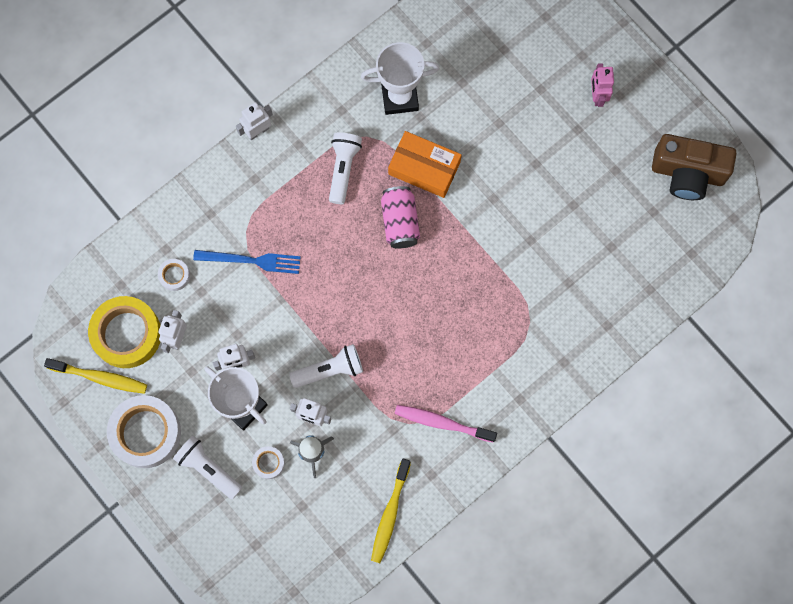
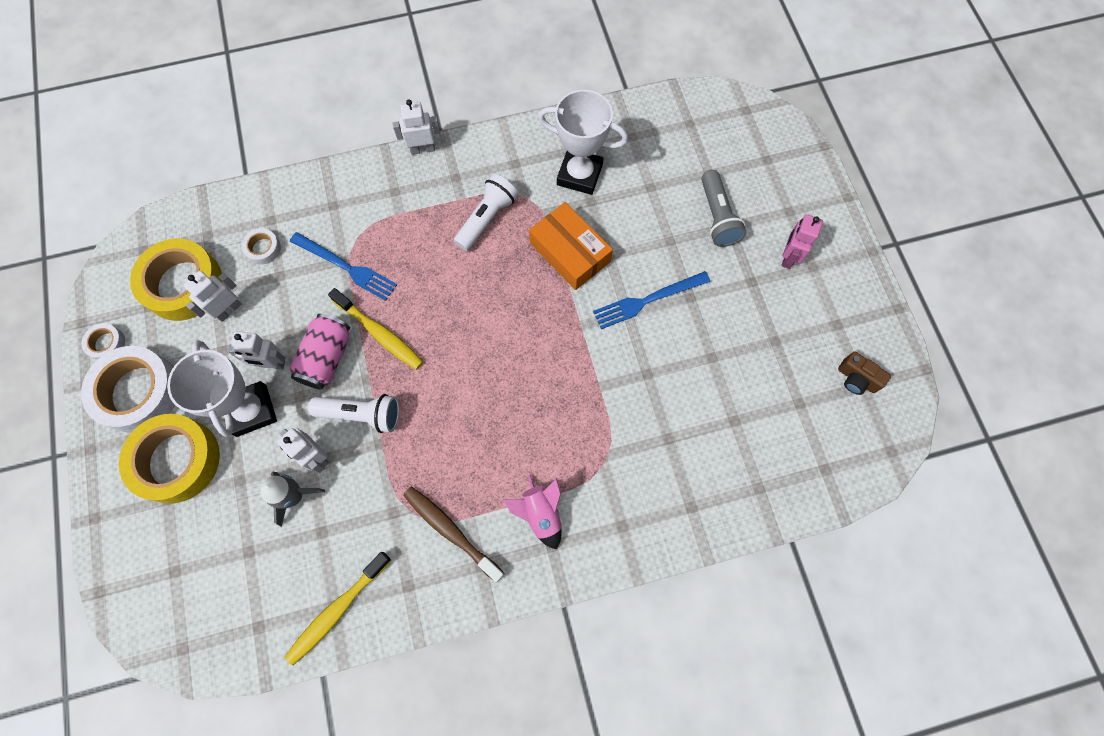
camera: 25 degrees right, 5 degrees down
yellow toothbrush [44,358,147,394] -> yellow toothbrush moved to [328,288,423,370]
white flashlight [173,436,242,499] -> yellow tape [119,414,220,504]
white tape [252,446,285,479] -> white tape moved to [82,323,125,360]
pink can [381,186,420,249] -> pink can moved to [289,314,350,390]
pink toothbrush [395,405,497,443] -> brown toothbrush [403,486,504,583]
brown camera [652,134,737,200] -> brown camera [838,352,891,395], size x0.47
none -> pink rocket [503,475,562,550]
none -> blue fork [593,271,710,329]
none -> grey flashlight [701,170,746,247]

